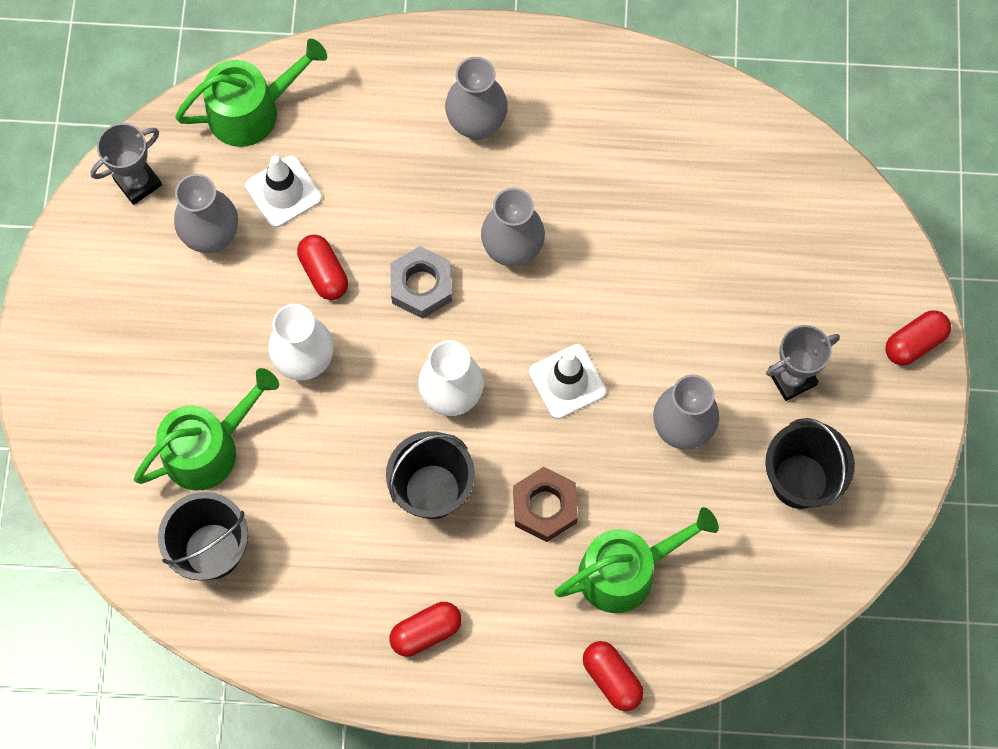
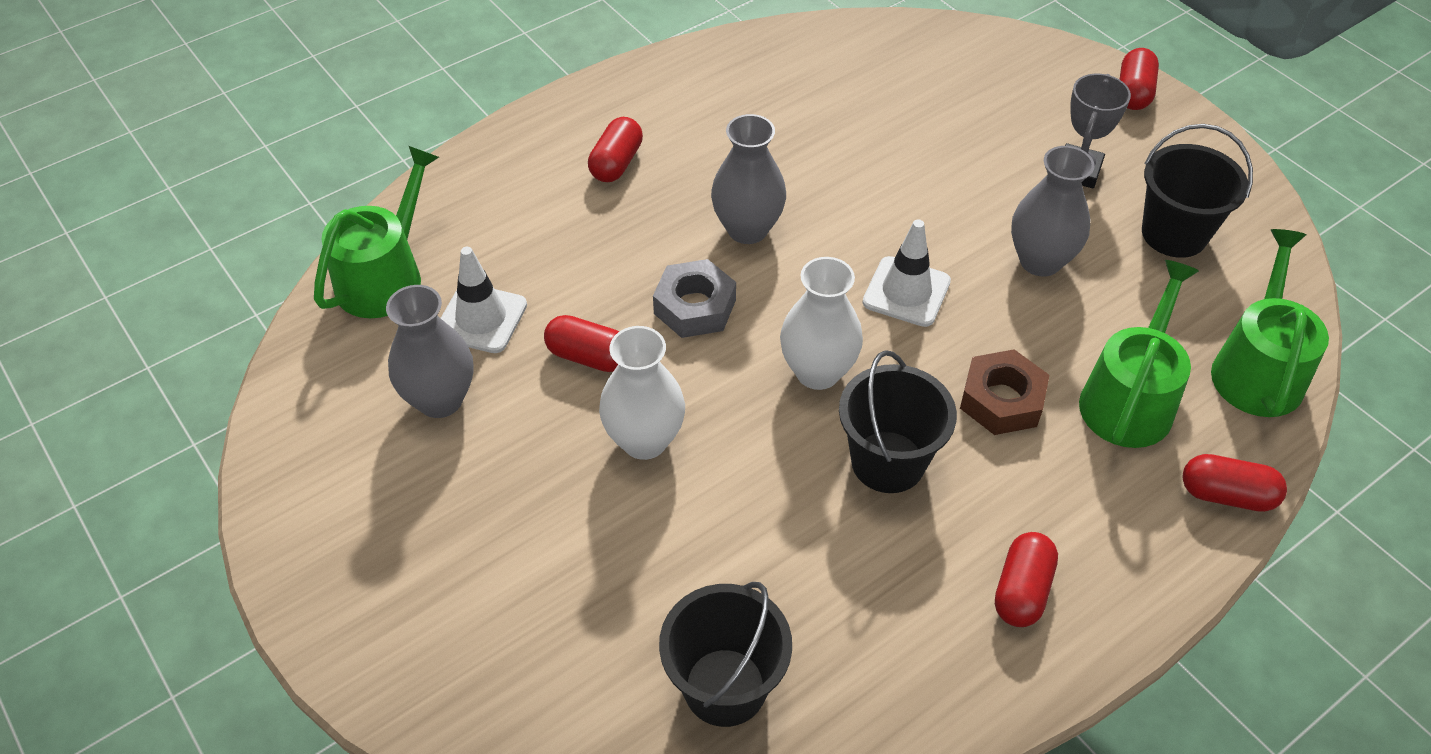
camera: 40 degrees left, 20 degrees down
grey trophy [91,123,162,205] -> none
green watering can [134,368,279,491] -> green watering can moved to [1211,229,1329,417]
grey vase [445,57,508,140] -> red capsule [588,117,643,182]

